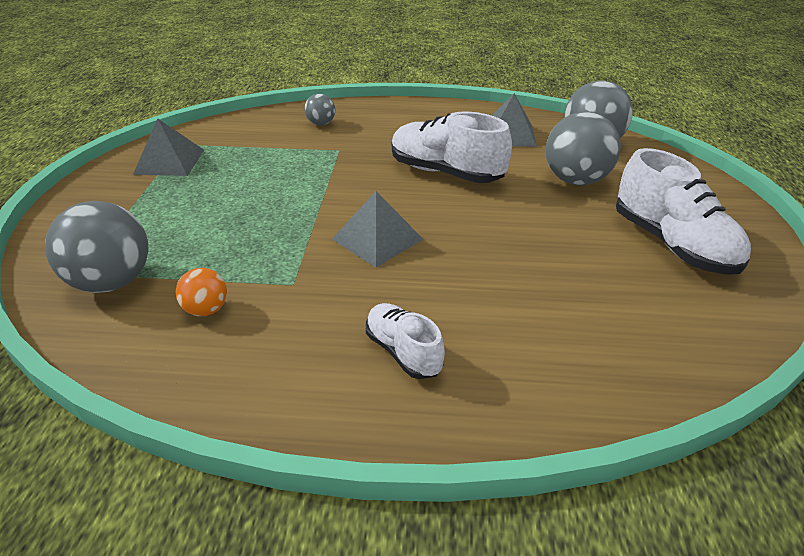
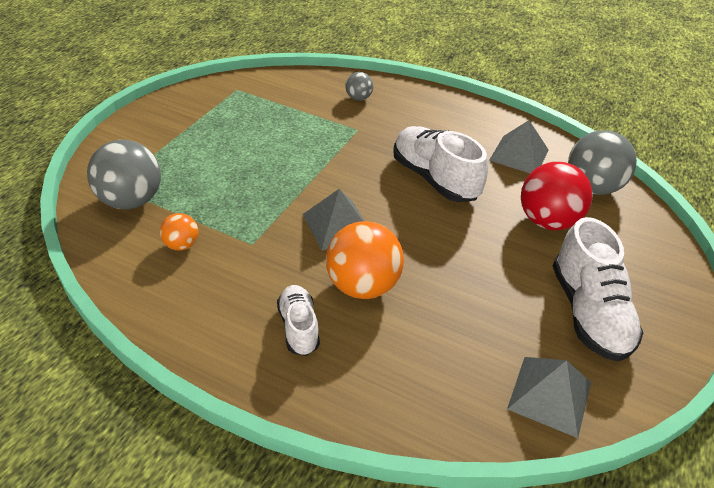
camera: 20 degrees right, 5 degrees up
grey pyramid [133,118,204,176] -> grey pyramid moved to [507,357,591,438]
grey ball [546,112,621,185] -> red ball [521,162,593,230]
none -> orange ball [326,221,404,299]

